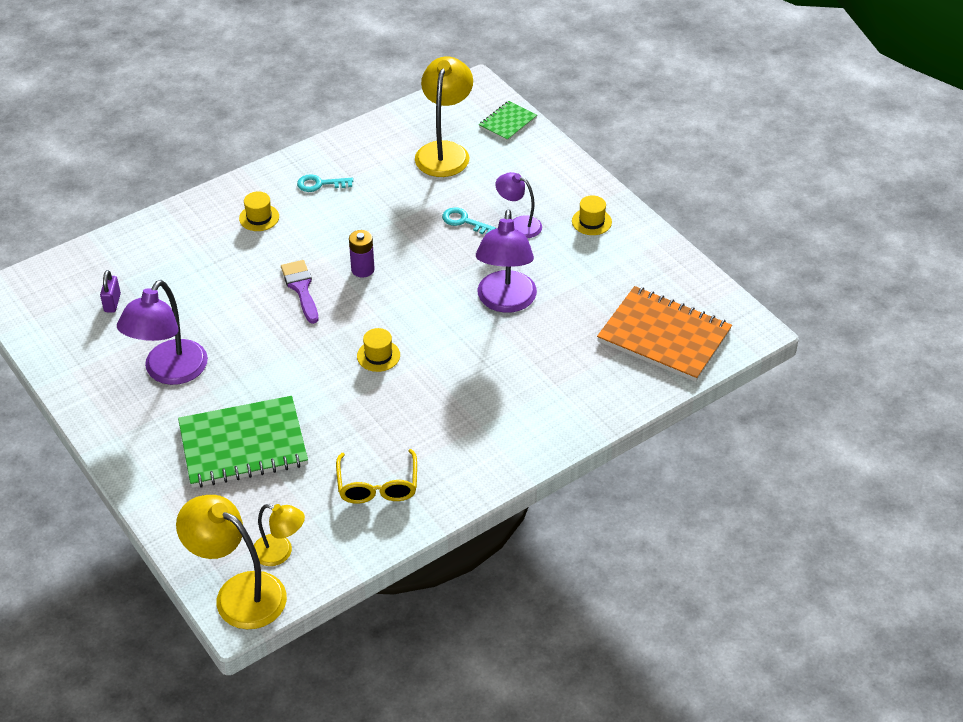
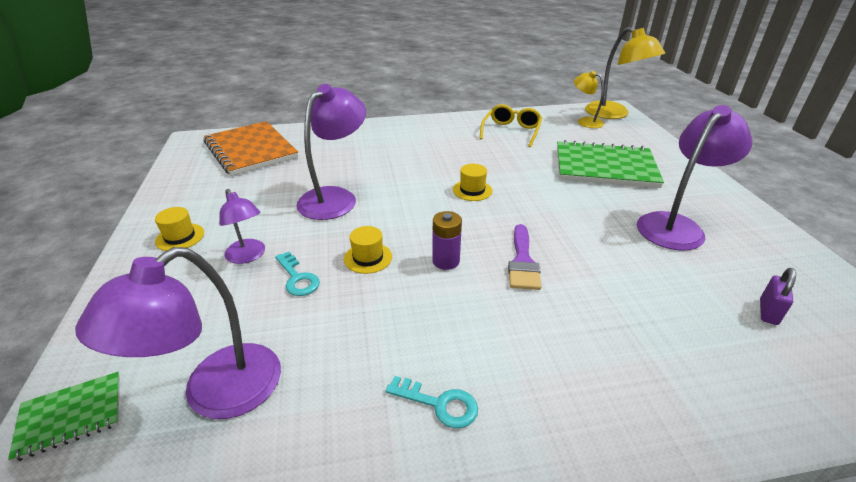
camera: 155 degrees left, 10 degrees down
yellow hat [239,191,279,231] -> yellow hat moved to [344,226,392,274]
yellow lamp [415,56,473,177] -> purple lamp [75,247,281,419]

